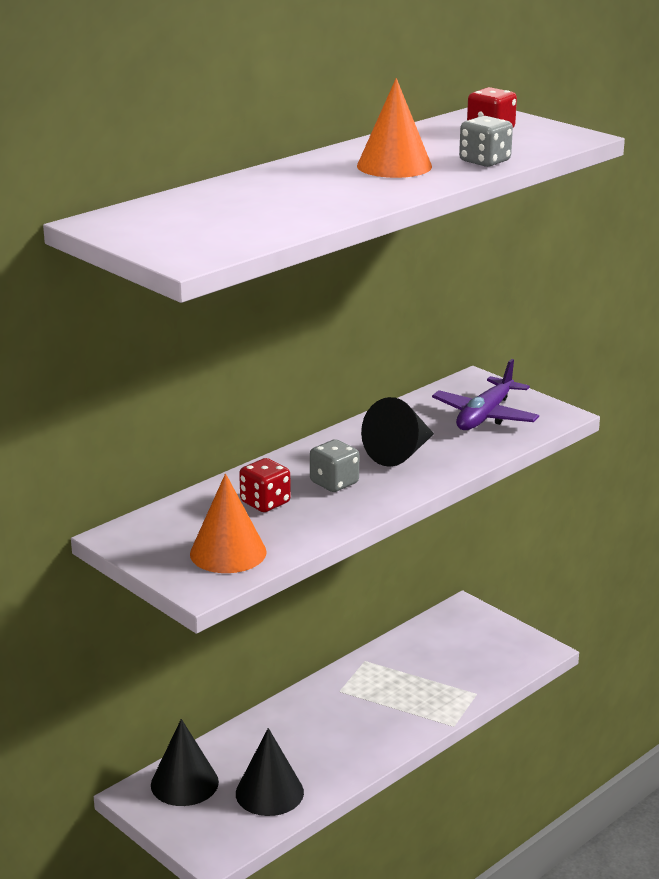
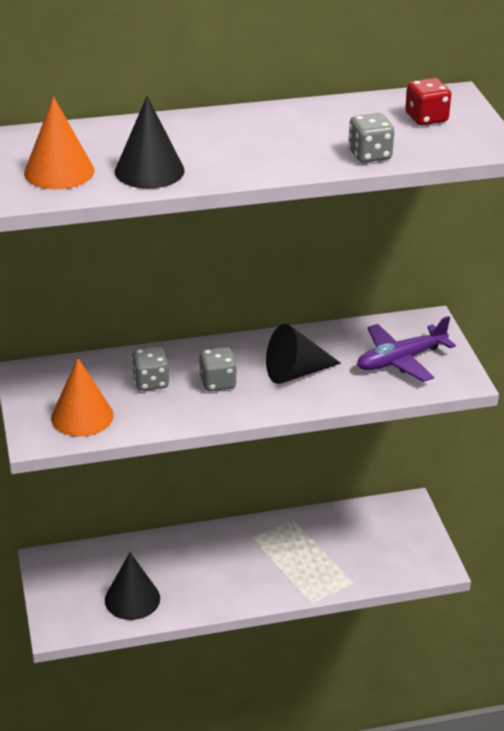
camera: 30 degrees right, 10 degrees up
black cone [151,719,219,806] -> black cone moved to [115,96,185,189]
red dice [239,458,291,512] -> grey dice [131,346,169,391]
orange cone [357,78,432,178] -> orange cone moved to [24,96,94,190]

